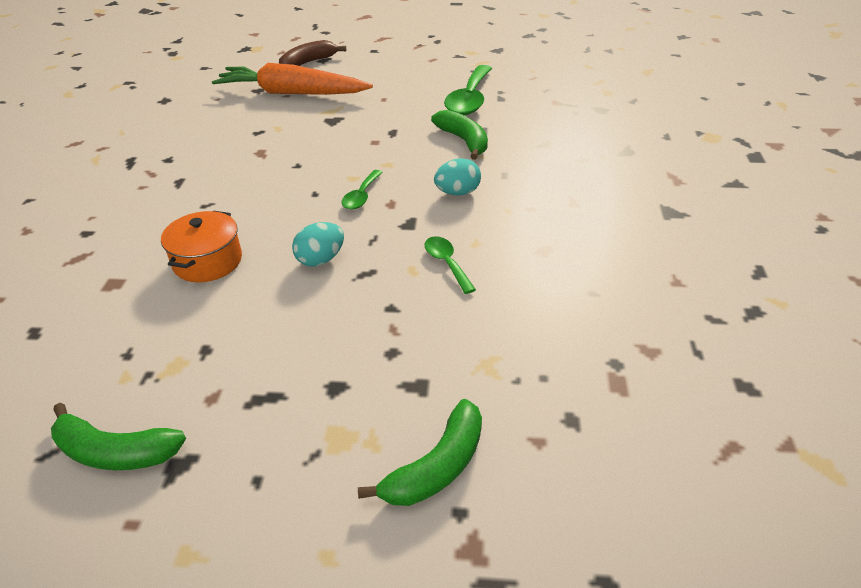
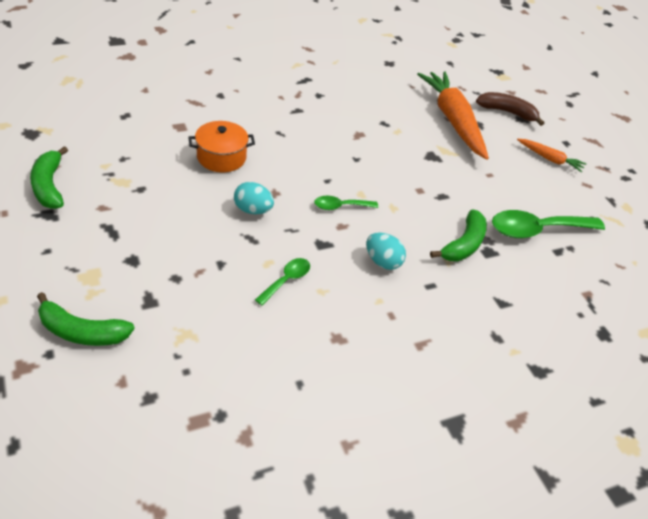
camera: 55 degrees right, 5 degrees up
none -> orange carrot [517,139,586,172]

